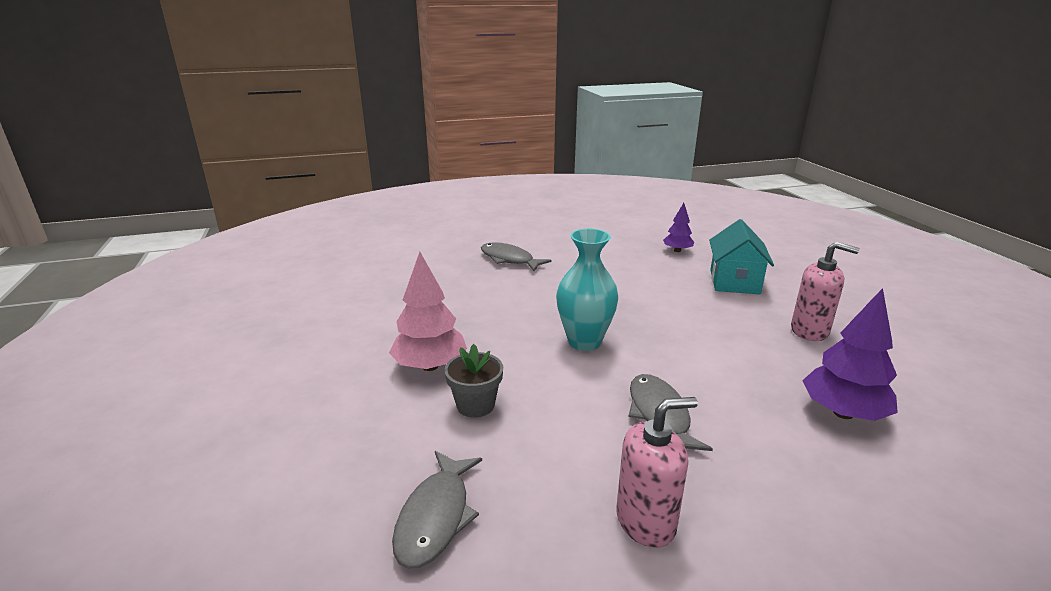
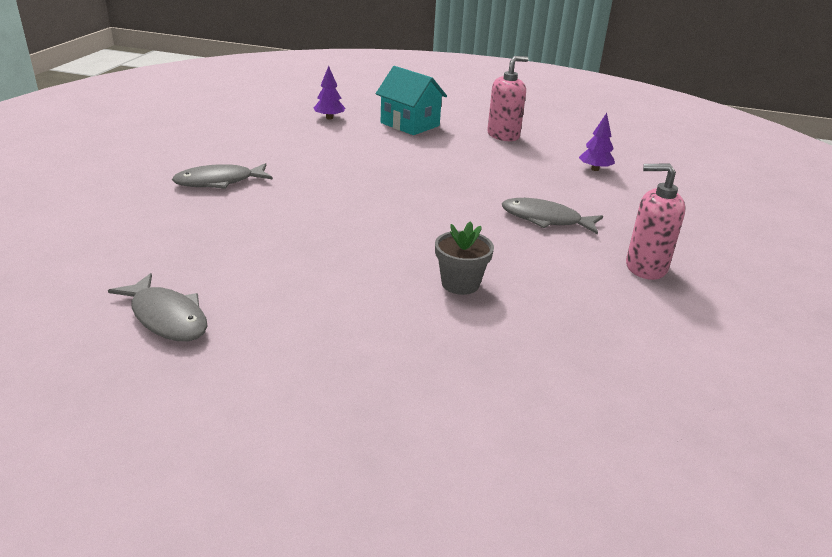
camera: 60 degrees left, 5 degrees up
pink tree [389,252,467,371] -> none
grey fish [392,451,482,569] -> grey fish moved to [108,273,208,341]
turquoise vase [556,229,618,351] -> none
pink soap dispenser [616,397,698,548] -> pink soap dispenser turned 90 degrees counterclockwise [626,164,686,280]
purple tree [802,288,898,421] -> purple tree [579,113,615,171], size x0.58

